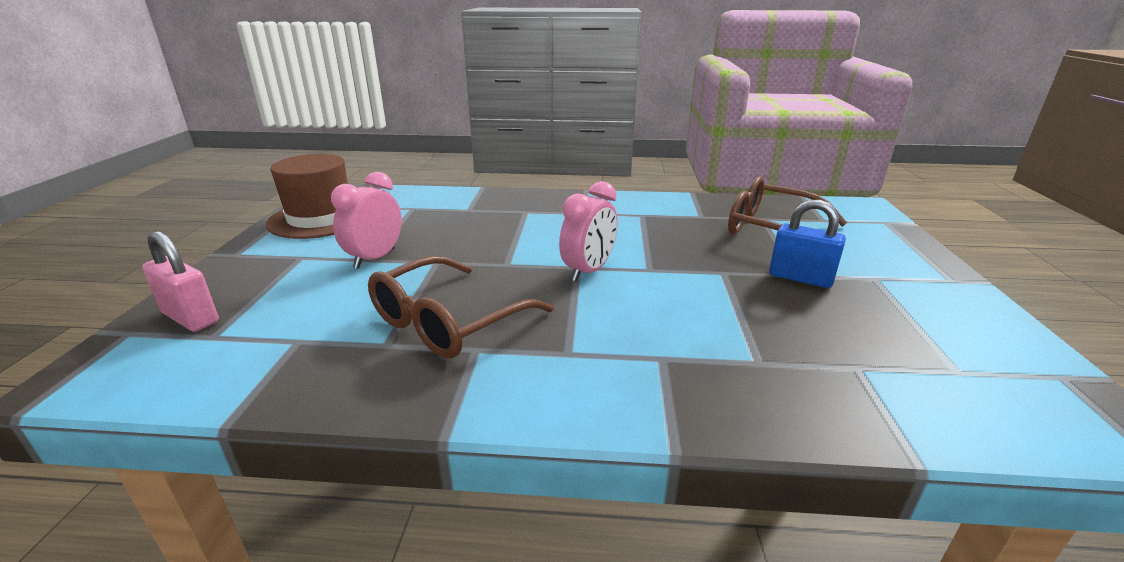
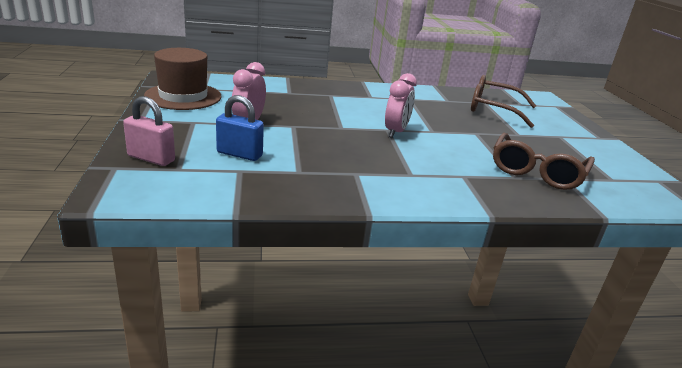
camera: 15 degrees left, 0 degrees up
brown glasses [368,256,554,359] -> brown glasses moved to [493,133,595,190]
blue padlock [769,200,846,288] -> blue padlock moved to [216,95,264,161]

